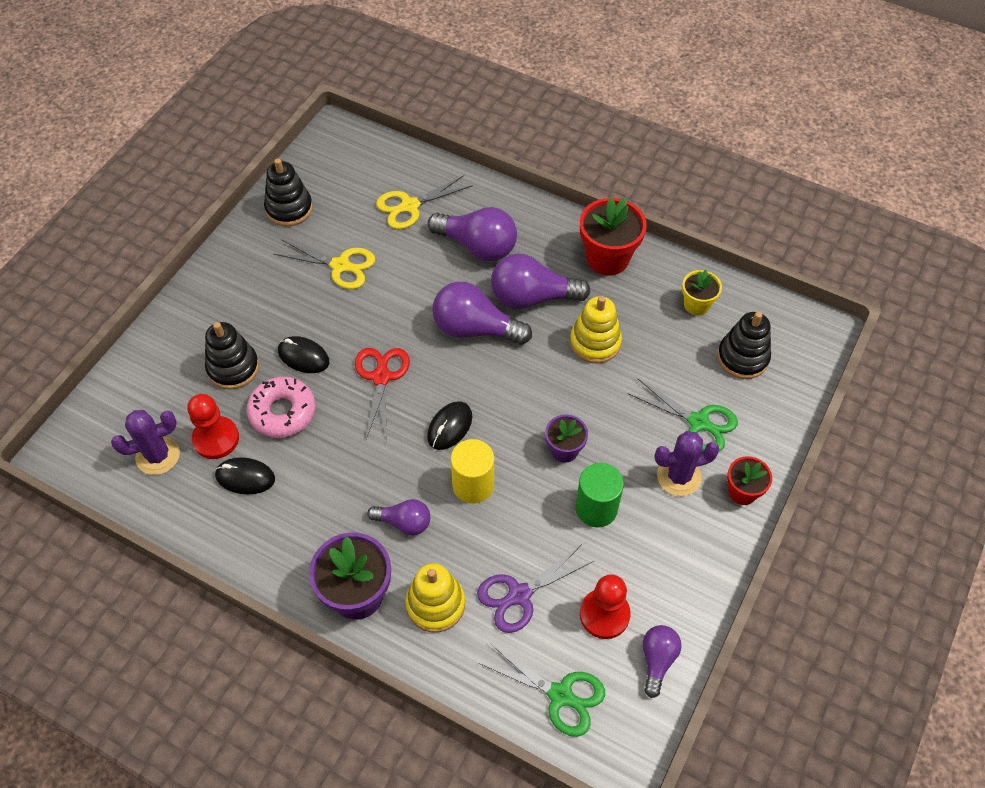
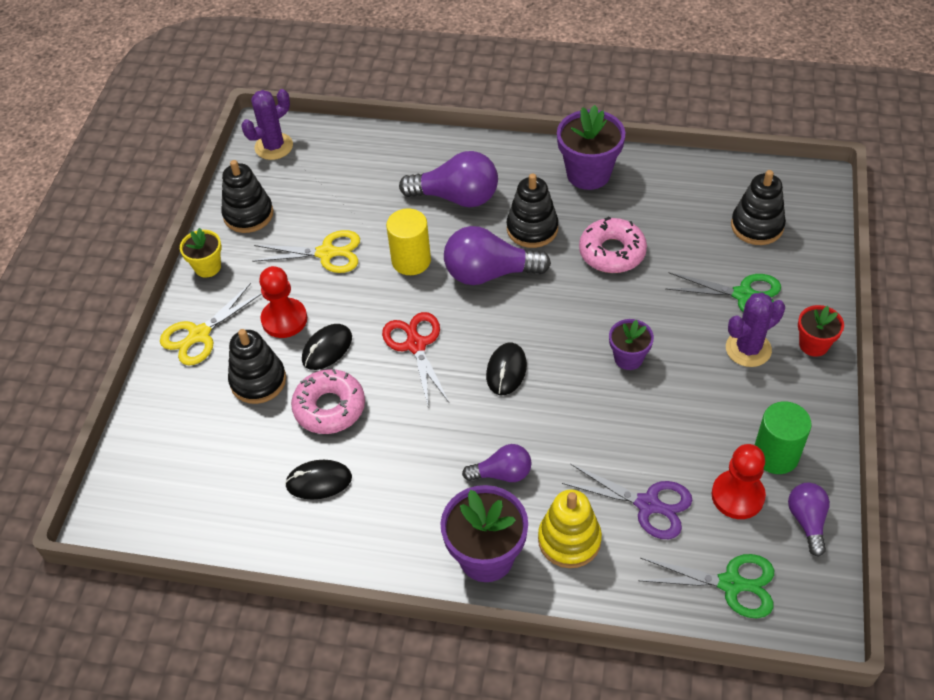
camera: 15 degrees left, 5 degrees down
purple cactus [111,410,180,475] -> purple cactus moved to [242,89,293,160]
red pawn [187,394,239,459] -> red pawn moved to [259,266,307,338]
black mouse [278,336,329,373] -> black mouse turned 60 degrees counterclockwise [302,324,352,370]
yellow scissors [376,175,473,229] -> yellow scissors moved to [160,283,262,365]
yellow cylinder [451,439,494,503] -> yellow cylinder moved to [386,208,431,275]
purple scissors [477,544,594,633] -> purple scissors turned 105 degrees counterclockwise [562,464,692,539]
purple light bulb [491,253,591,309] -> black stacking toy [507,173,558,248]
yellow stacking toy [570,296,622,364] -> pink donut [579,217,647,273]
green cylinder [575,463,624,527] -> green cylinder moved to [755,401,812,474]
red flower pot [580,197,647,276] -> purple flower pot [557,105,625,190]
yellow flower pot [682,270,722,316] -> yellow flower pot moved to [180,228,222,278]

